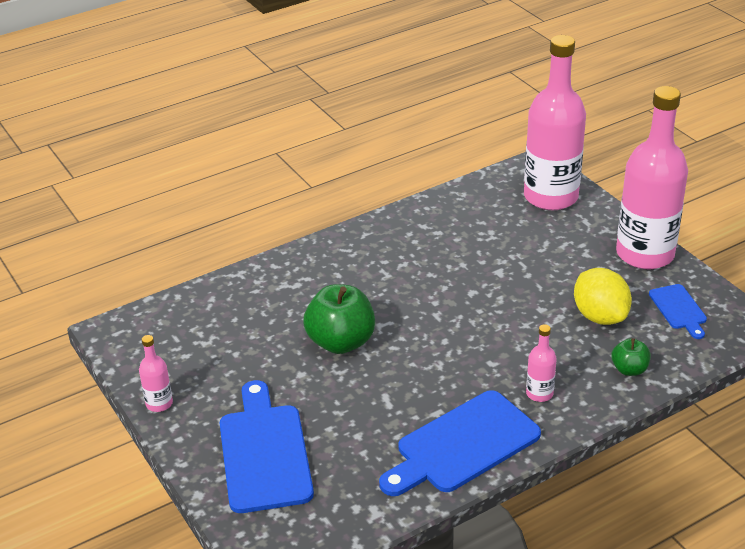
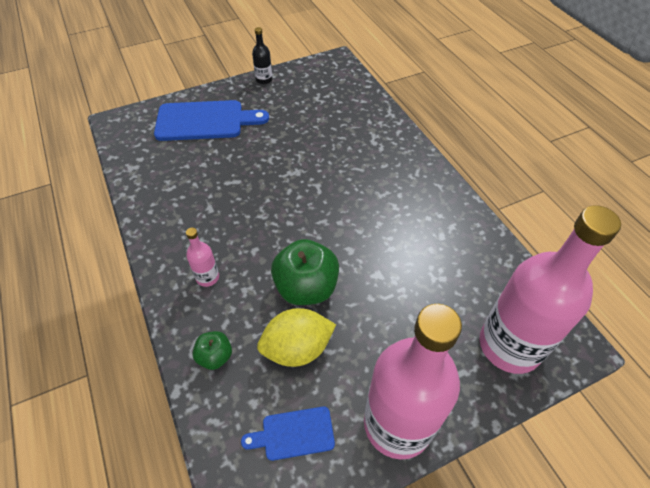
camera: 95 degrees right, 15 degrees up
pink bottle [139,335,173,412] -> black bottle [252,27,273,84]
green apple [304,284,375,354] -> green apple moved to [271,239,339,305]
blue cutting board [379,390,541,496] -> none

